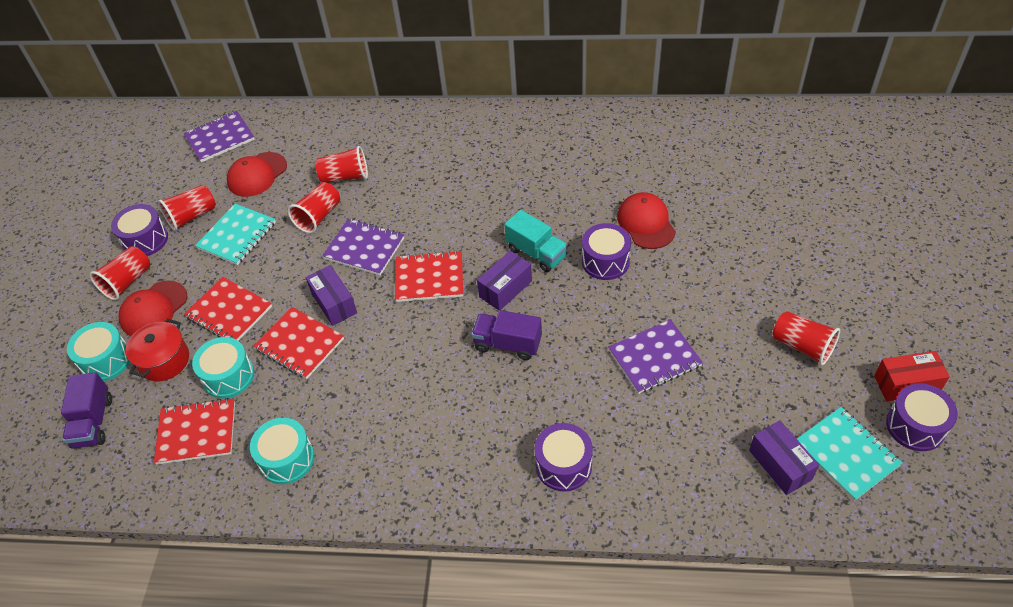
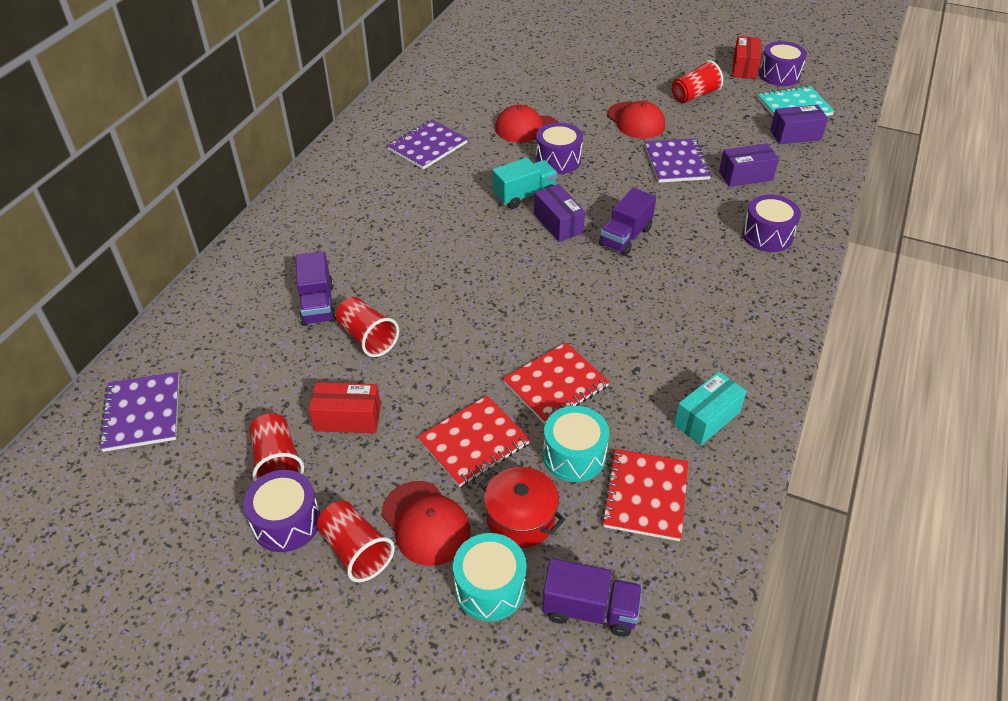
camera: 75 degrees left, 5 degrees down
turquoise notebook [195,204,276,265] -> red box [309,382,381,433]
red cap [227,152,287,197] -> red cap moved to [607,101,665,139]
turquoise drum [250,418,314,484] -> turquoise box [674,371,747,445]
purple box [306,265,357,326] -> purple box moved to [719,144,779,187]
red cup [315,146,368,183] -> purple truck [296,251,336,326]
purple notebook [322,219,404,275] -> purple notebook moved to [387,120,468,170]
red notebook [395,250,463,302] -> none

